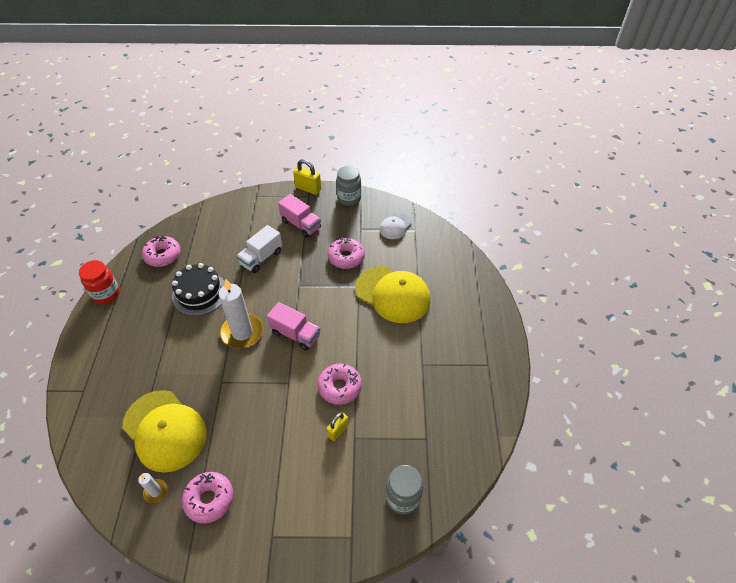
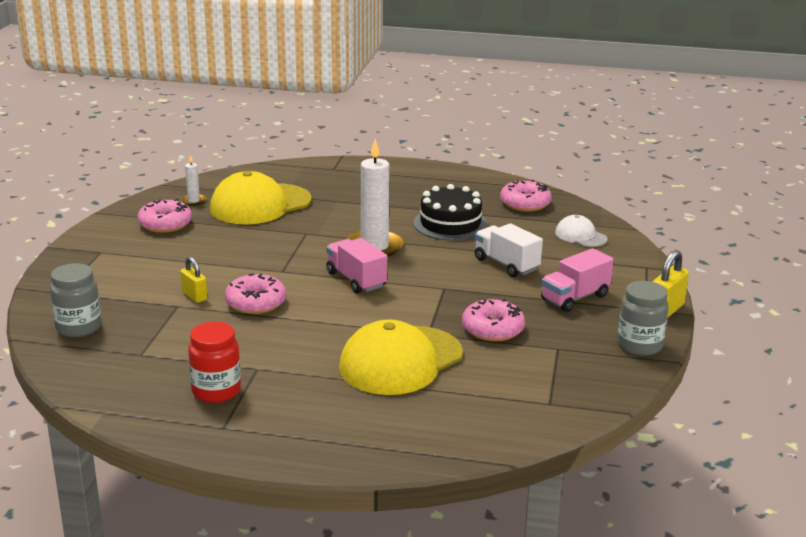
camera: 100 degrees right, 25 degrees down
red jar [79,260,120,304] -> red jar moved to [188,322,241,403]
pink truck [267,302,320,351] -> pink truck turned 105 degrees clockwise [326,238,387,294]
white cap [380,214,411,239] -> white cap moved to [555,215,608,247]

